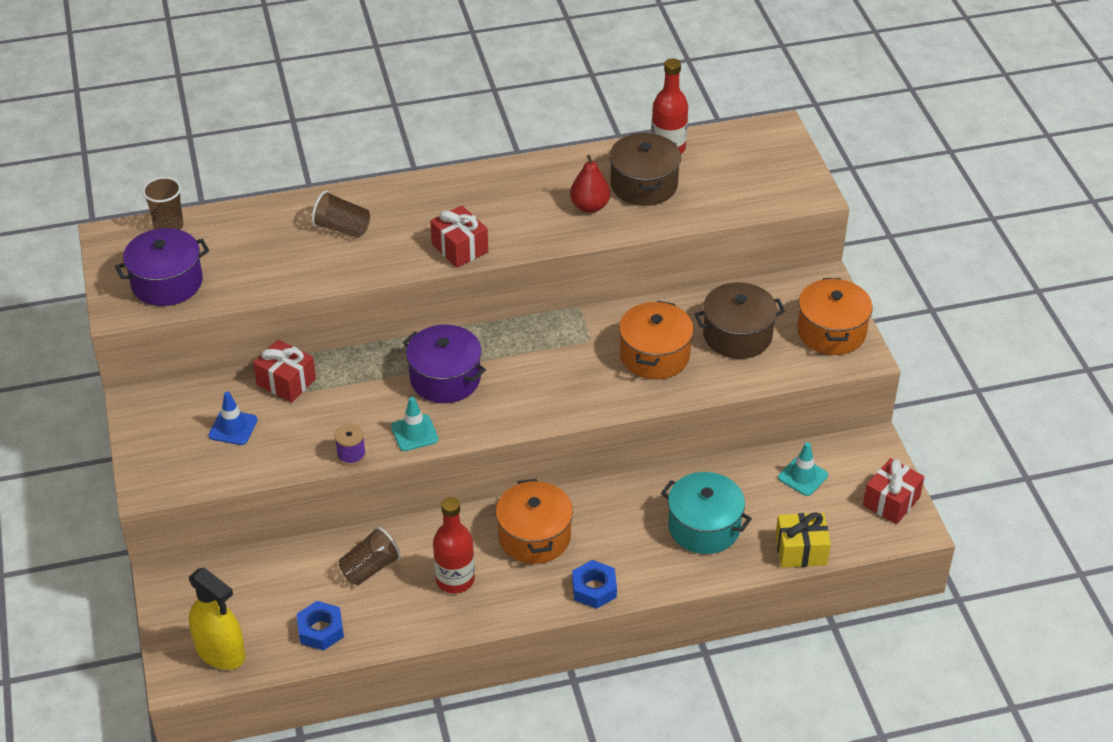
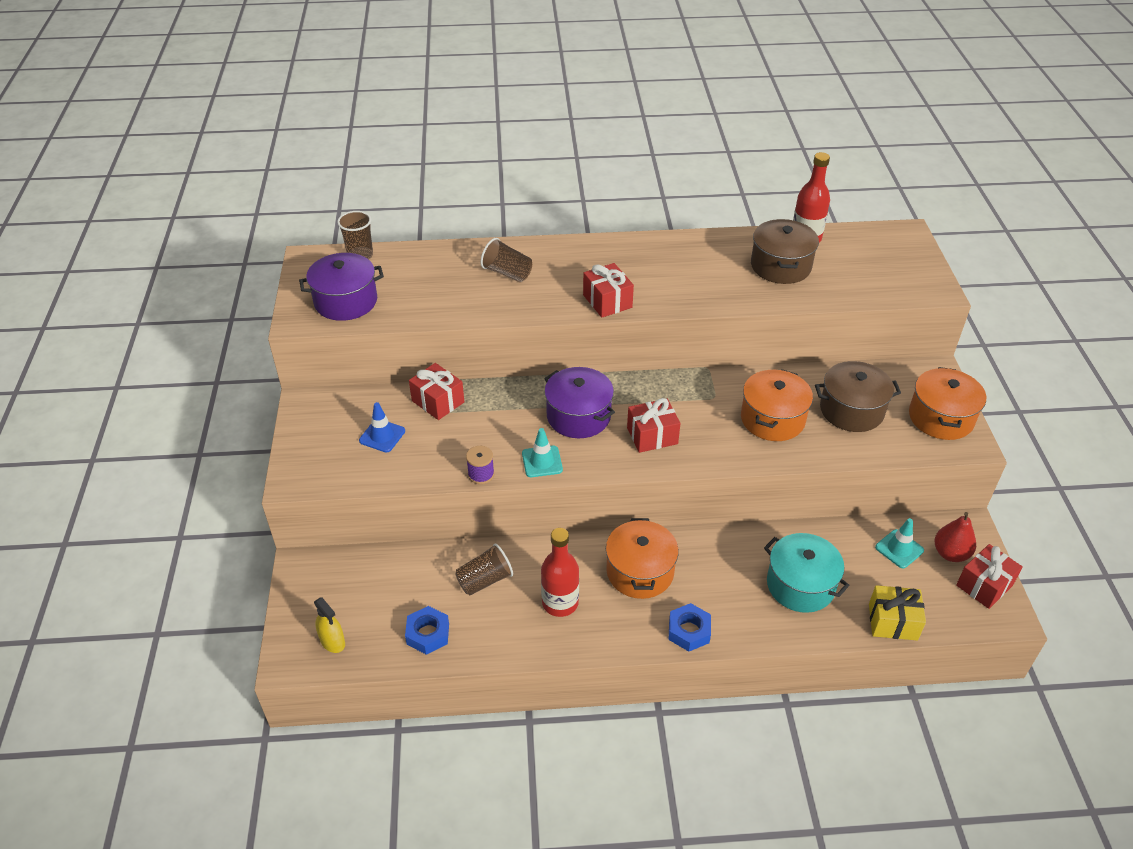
camera: 10 degrees right, 0 degrees up
yellow spray bottle [189,568,245,670] -> yellow spray bottle [314,597,345,653], size x0.59
red pear [570,155,610,213] -> red pear moved to [934,512,976,562]
none -> red gift [627,398,680,453]

